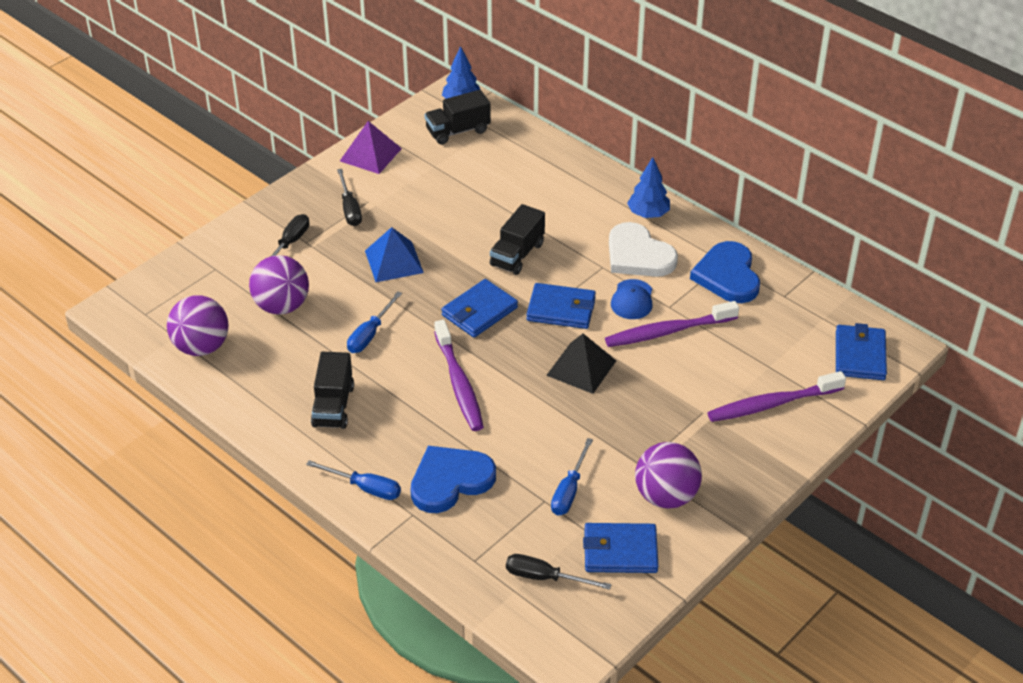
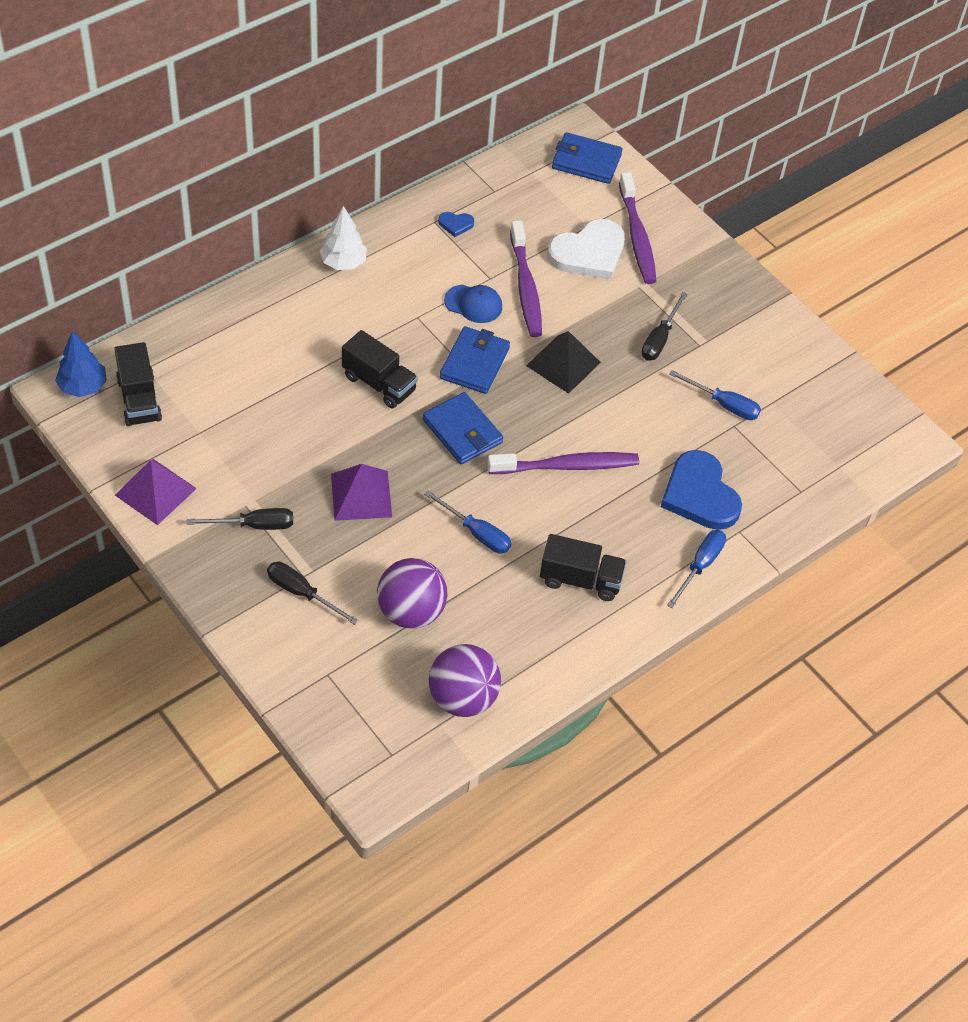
camera: 85 degrees left, 10 degrees up
blue pyramid [365,227,424,282] -> purple pyramid [331,464,392,521]
black screwdriver [506,554,611,590] -> black screwdriver moved to [641,292,687,361]
blue wallet [583,523,659,573] -> none
white heart [609,222,678,277] -> white heart moved to [547,219,625,279]
blue tree [627,157,670,218] -> white tree [320,206,367,270]
purple ball [635,442,702,509] -> none
blue heart [690,241,760,303] -> blue heart [438,212,474,237], size x0.43

